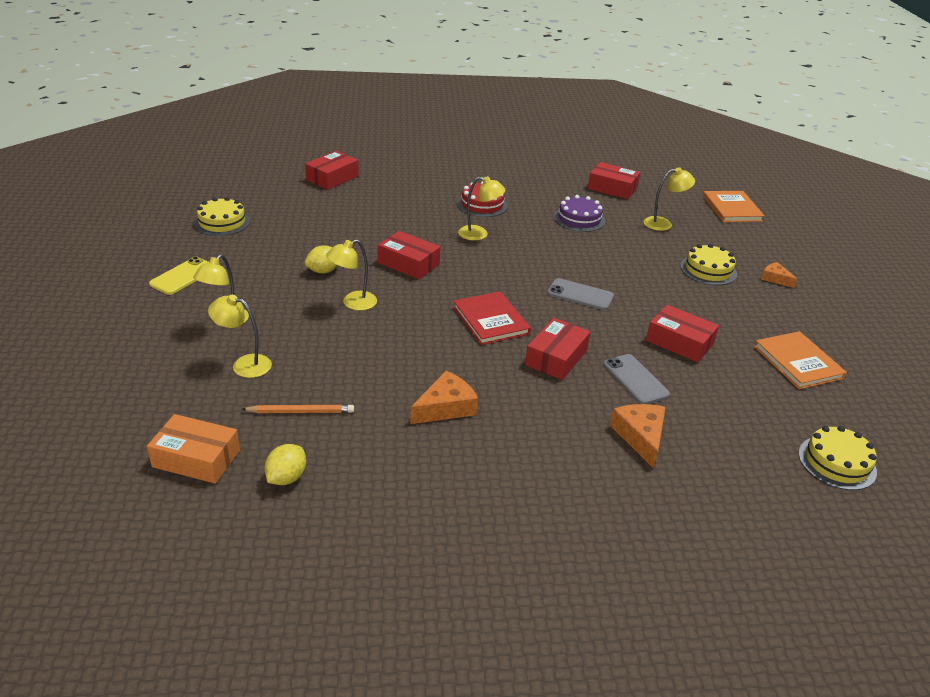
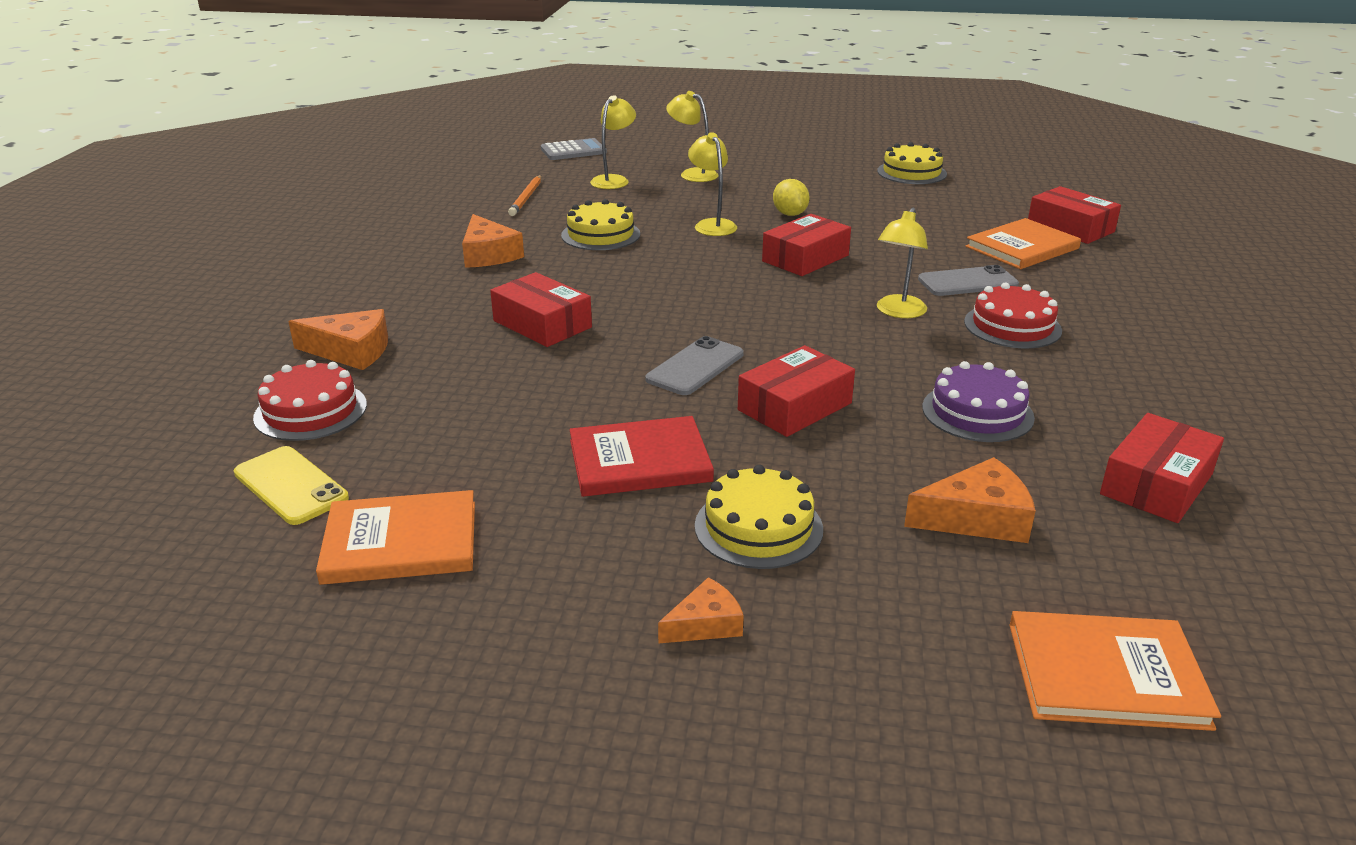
camera: 105 degrees right, 5 degrees down
orange box [147,414,240,484] -> none
yellow phone [149,257,209,295] -> yellow phone moved to [234,446,349,525]
yellow lemon [264,444,306,485] -> none
red book [453,291,531,345] -> red book moved to [570,416,714,497]
grey phone [603,354,670,404] -> grey phone moved to [918,265,1019,296]
yellow lamp [644,167,695,231] -> orange cheese [904,457,1036,543]
red box [646,305,719,362] -> red box moved to [738,345,855,437]
yellow cake [798,426,877,490] -> yellow cake moved to [561,199,640,250]
none -> red cake [253,360,367,441]
none -> grey calculator [541,138,607,160]
none -> orange book [966,218,1081,269]

